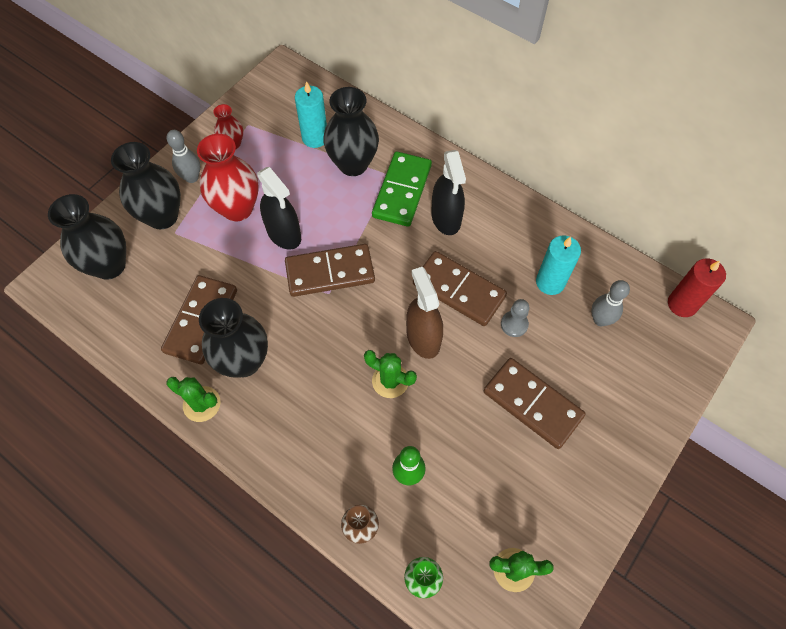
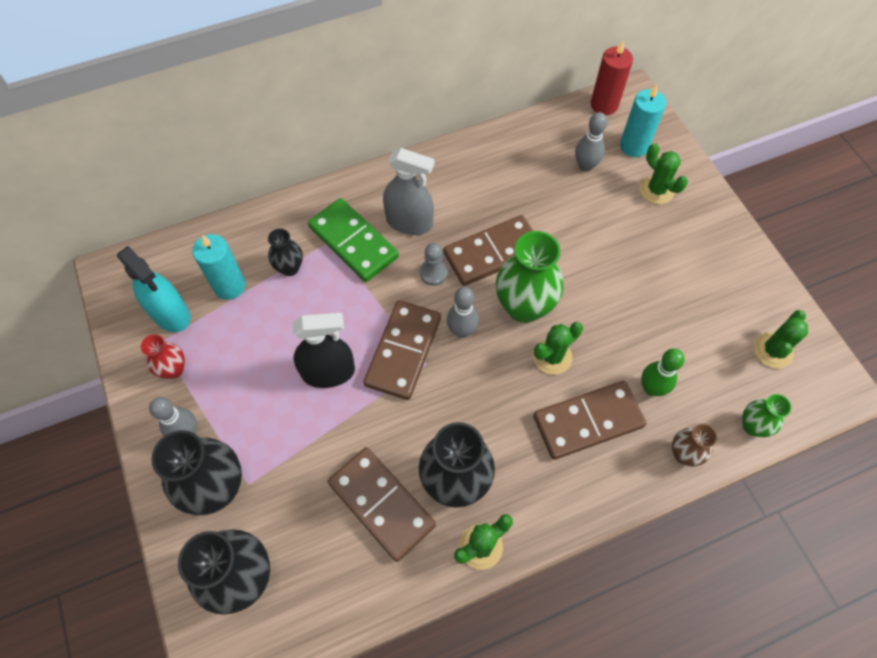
camera: 60 degrees left, 0 degrees up
red vase [197,134,259,222] -> none
black vase [323,87,379,176] -> black vase [268,229,303,276], size x0.53
brown spray bottle [406,267,443,359] -> green vase [496,231,564,323]
black spray bottle [431,150,466,235] -> grey spray bottle [383,148,434,235]
brown domino [483,358,586,449] -> brown domino moved to [533,381,647,460]
grey pawn [501,299,530,337] -> grey pawn moved to [420,243,448,286]
turquoise candle [536,235,581,295] -> turquoise candle moved to [620,85,666,157]
none -> turquoise spray bottle [117,246,190,332]
none -> grey bowling pin [447,287,479,338]
none -> green cactus [639,143,688,204]

